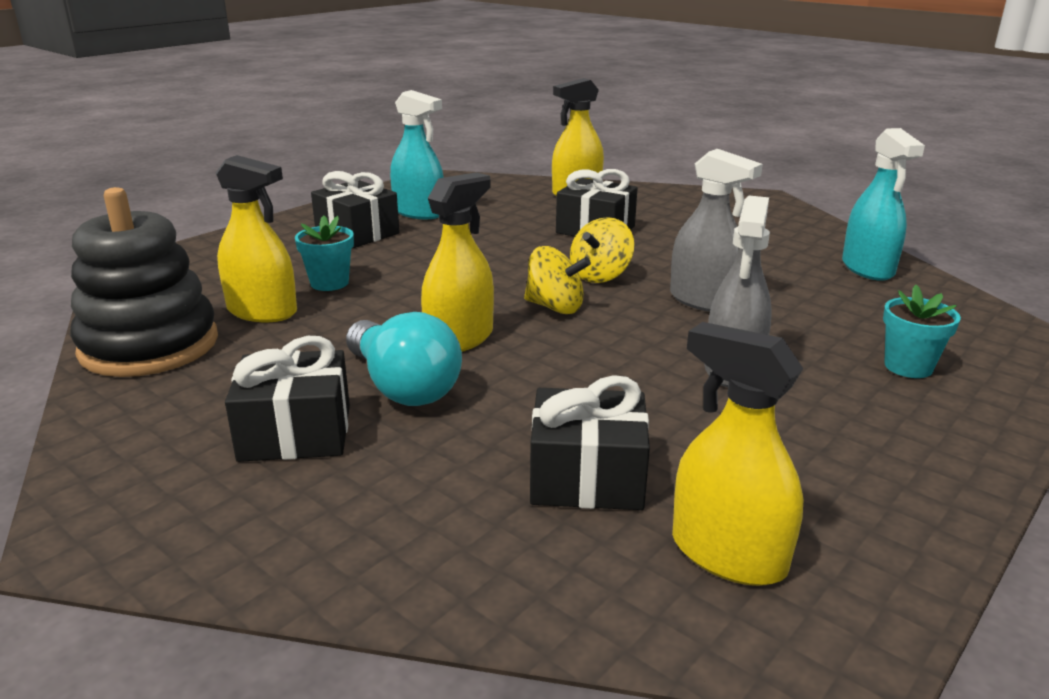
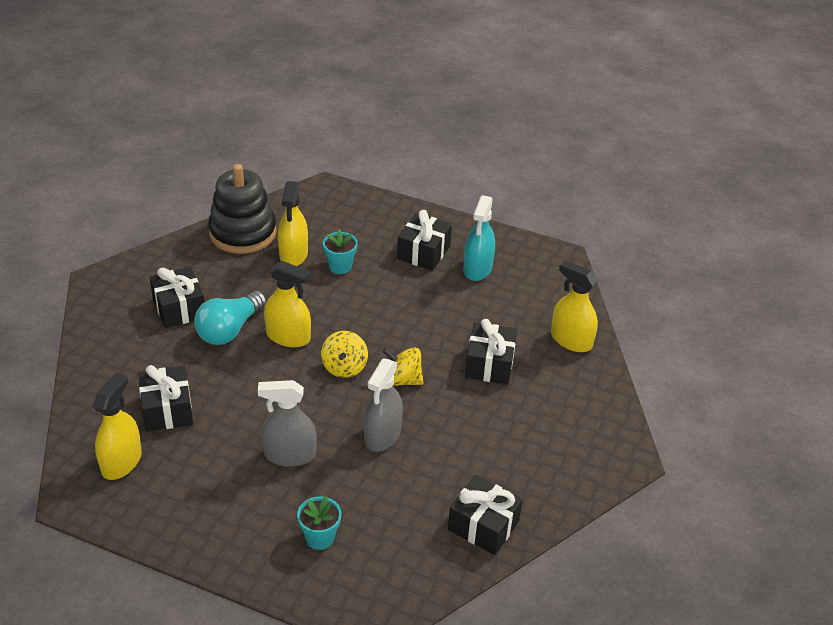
camera: 70 degrees right, 15 degrees up
turquoise spray bottle [842,128,925,281] -> black gift [448,475,523,555]

